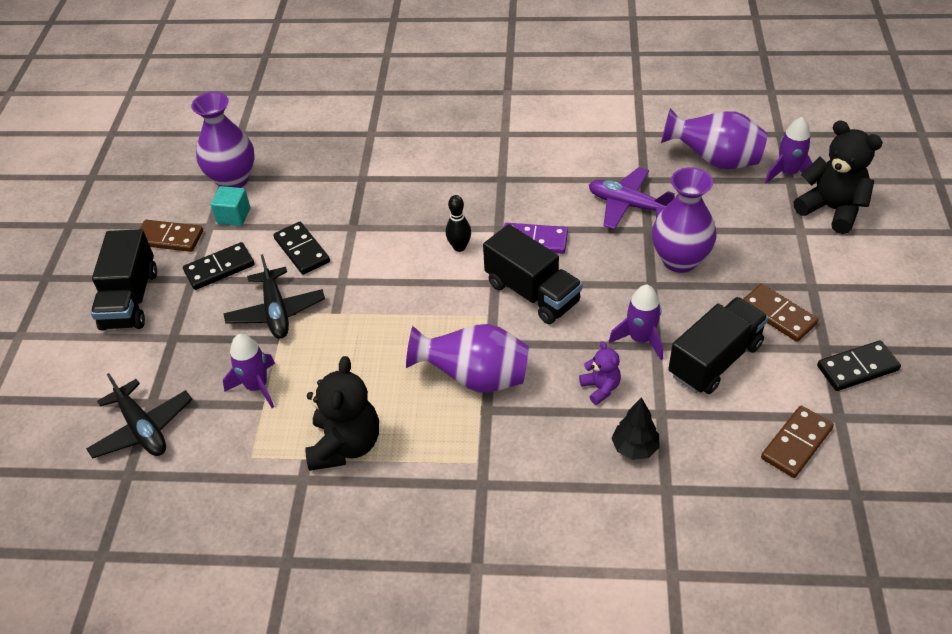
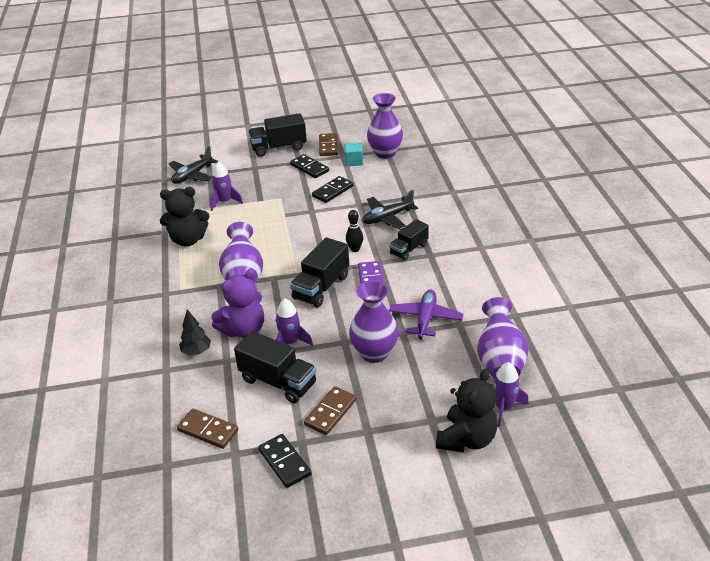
camera: 75 degrees right, 10 degrees down
black plane [224,254,325,339] -> black plane moved to [363,190,418,230]
purple teddy bear [579,341,621,405] -> purple teddy bear [211,269,264,338], size x1.91
none -> black truck [389,219,429,261]

